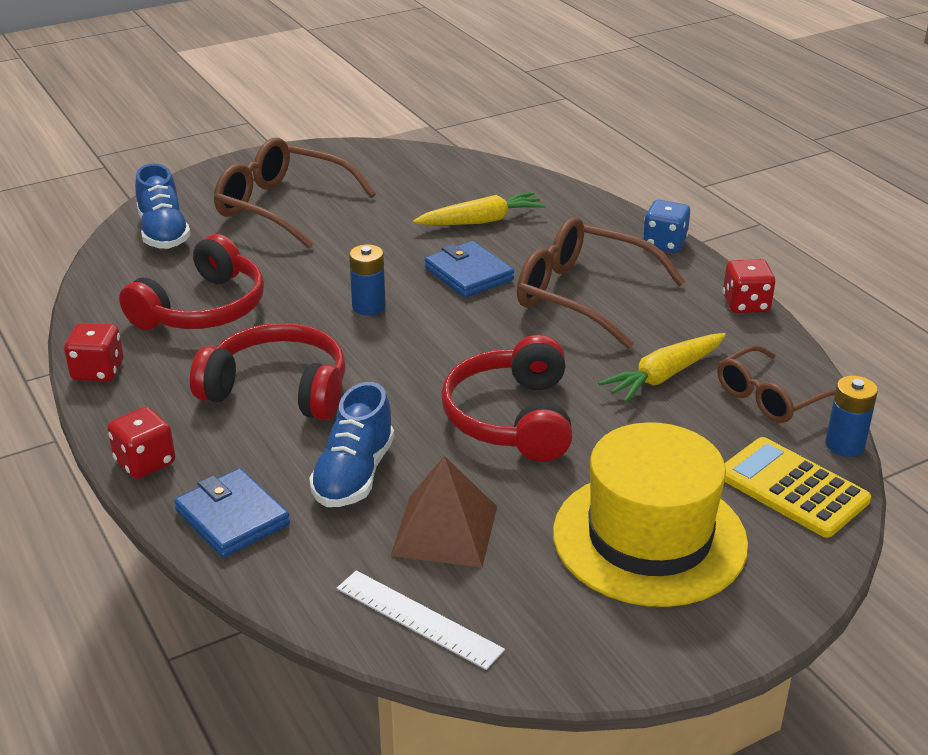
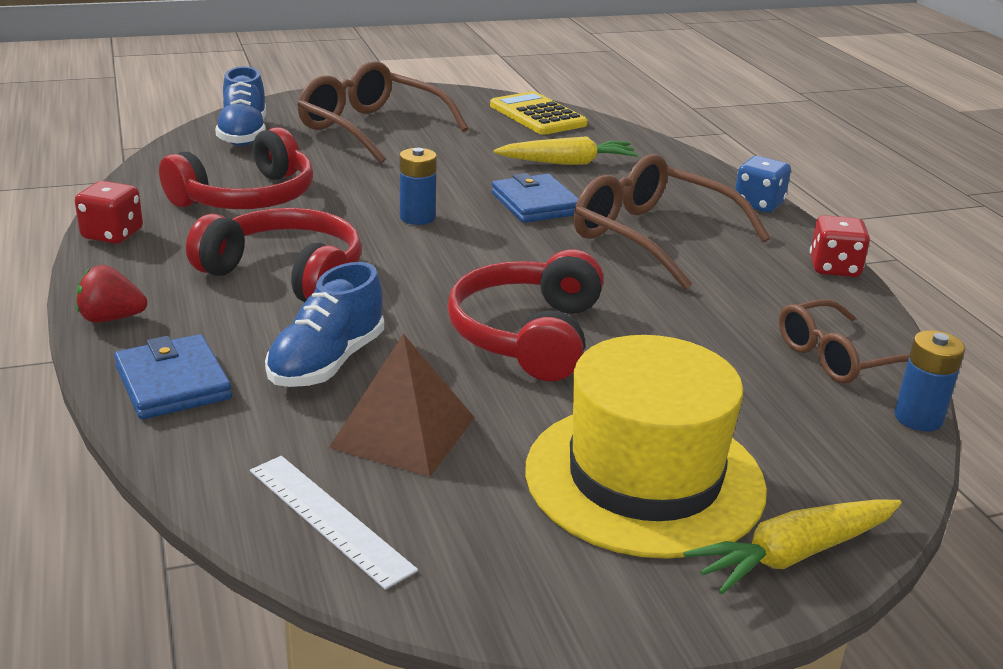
camera: 10 degrees right, 5 degrees down
red dice [107,407,175,479] -> red strawberry [76,265,147,323]
yellow carrot [598,333,726,402] -> yellow carrot moved to [683,499,902,595]
yellow calculator [725,437,871,538] -> yellow calculator moved to [490,91,588,135]

